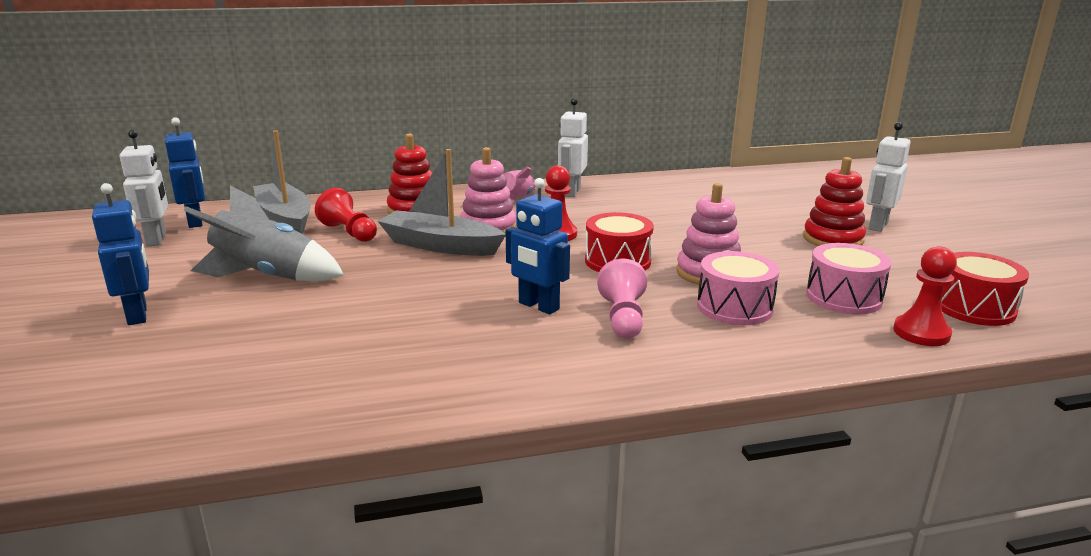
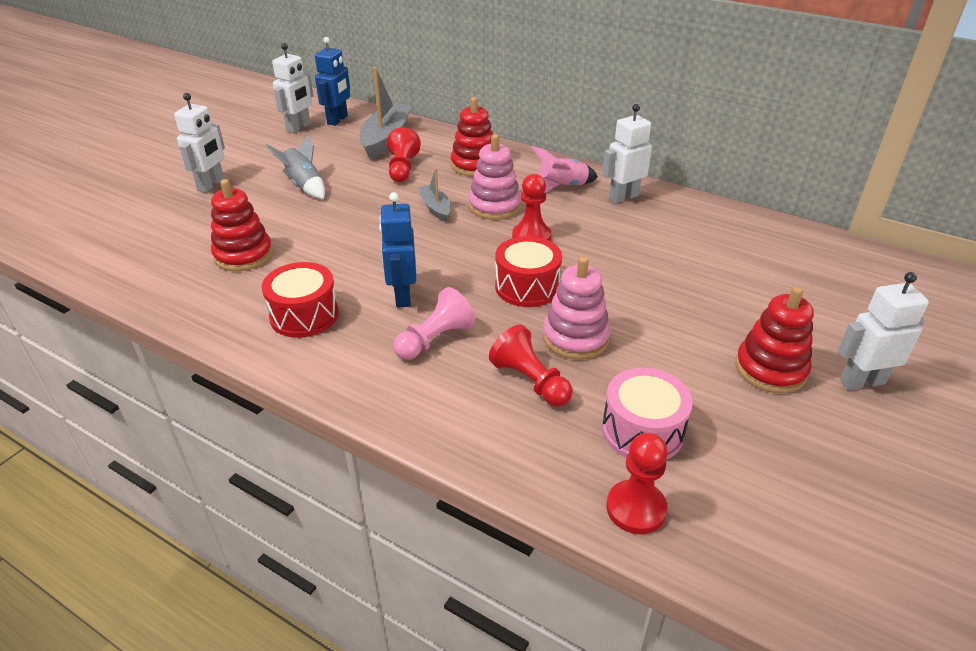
camera: 45 degrees right, 15 degrees up
blue robot [92,183,149,325] -> white robot [174,93,225,192]
grey rocket [184,186,344,281] -> grey rocket [265,135,325,199], size x0.65
grey boat [378,149,506,256] -> grey boat [418,168,451,222], size x0.54
pink drum [697,251,779,325] -> red pawn [489,325,573,406]
red drum [942,252,1029,326] -> red drum moved to [262,262,339,338]
none -> red stacking toy [211,179,273,271]

